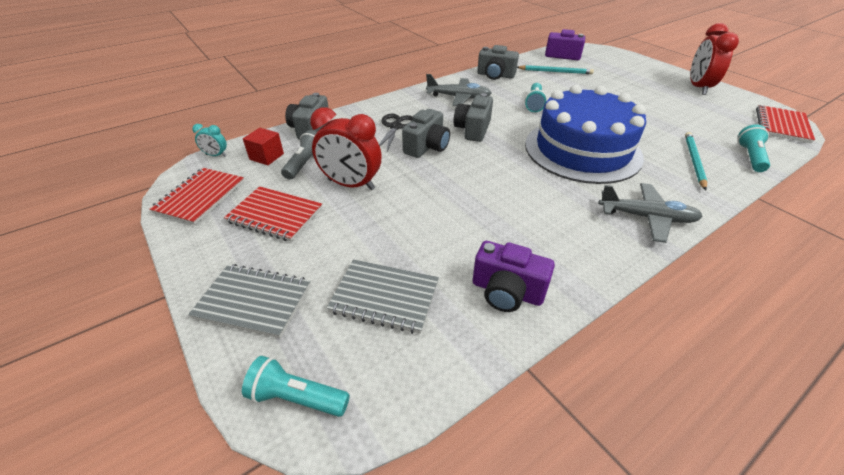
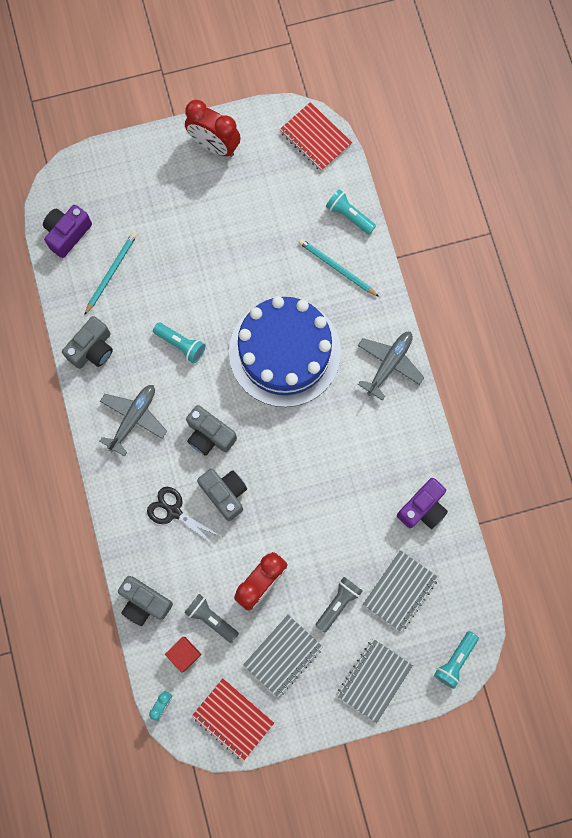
camera: 70 degrees left, 35 degrees up
red notebook [224,186,322,242] -> grey notebook [243,615,323,697]
none -> grey flashlight [316,577,363,632]

